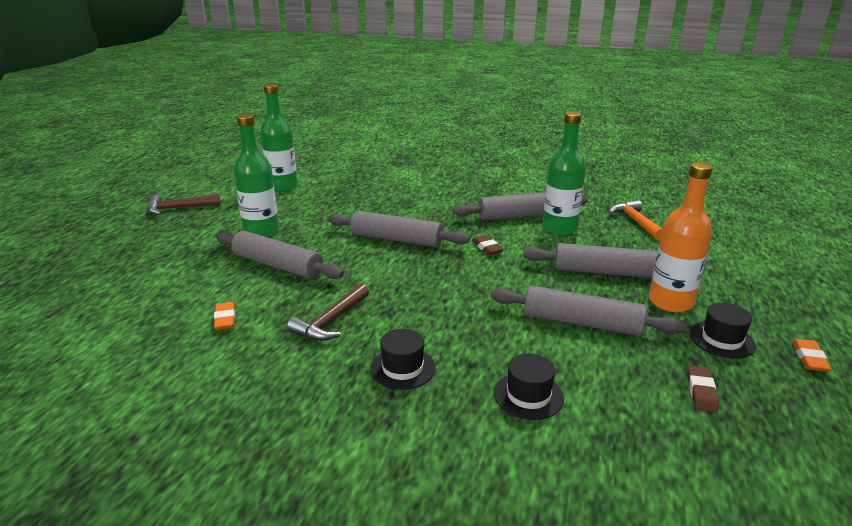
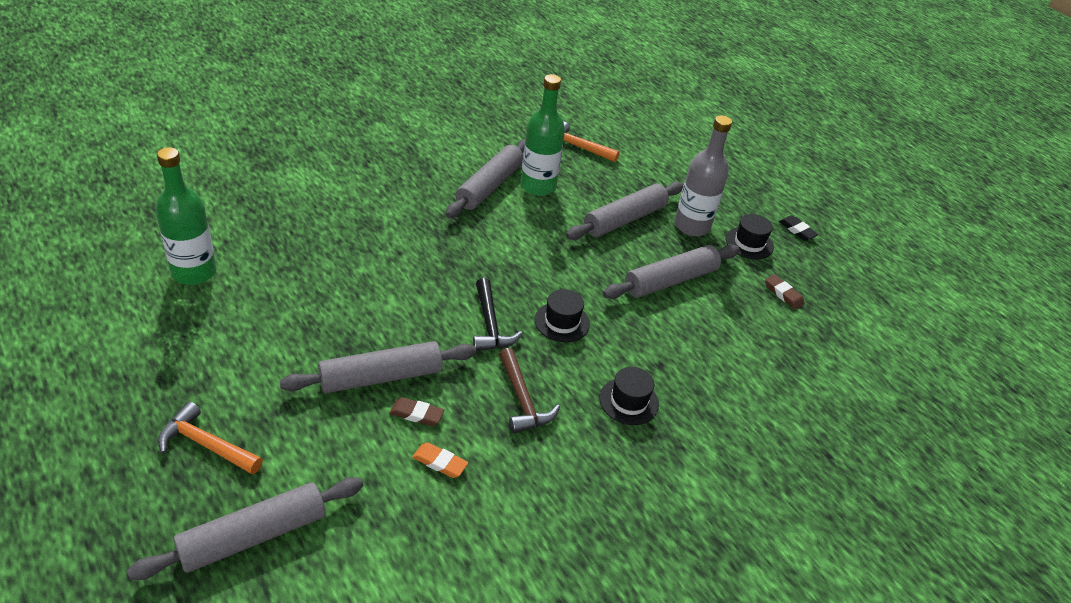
camera: 55 degrees left, 15 degrees up
brown hammer [148,194,221,215] -> none
green bottle [234,114,279,237] -> none
grey rolling pin [328,211,470,247] -> grey rolling pin moved to [127,477,363,580]
brown eraser [472,235,504,255] -> brown eraser moved to [389,397,444,426]
black hat [494,353,564,420] -> black hat moved to [535,289,590,342]
orange bottle [649,162,713,312] -> grey bottle [674,115,732,236]
orange eraser [792,339,831,372] -> black eraser [779,215,819,241]
none -> orange hammer [158,401,263,475]
none -> black hammer [473,278,523,351]

